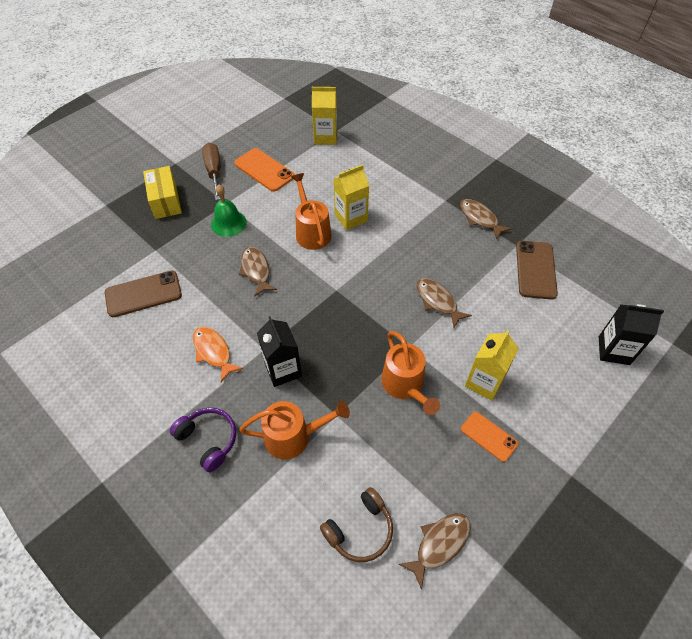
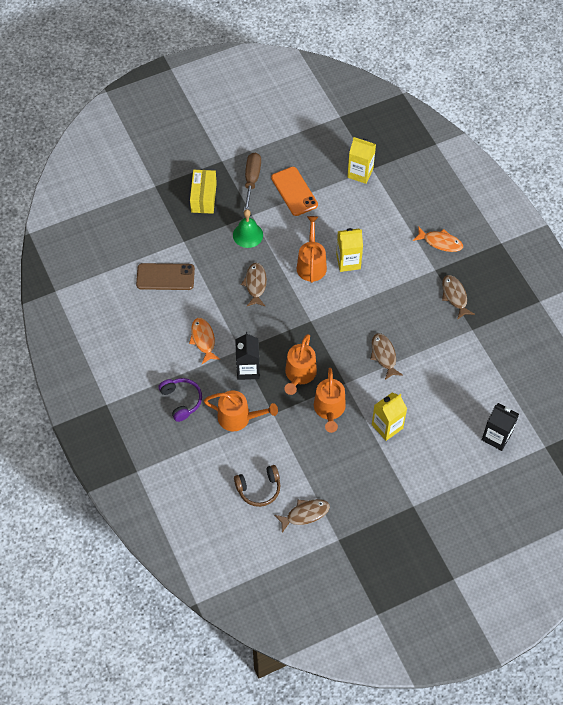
camera: 20 degrees right, 5 degrees up
orange phone [461,412,518,462] -> none
brown phone [516,241,558,300] -> none
none -> orange watering can [284,334,317,395]
none -> orange fish [413,226,463,252]

